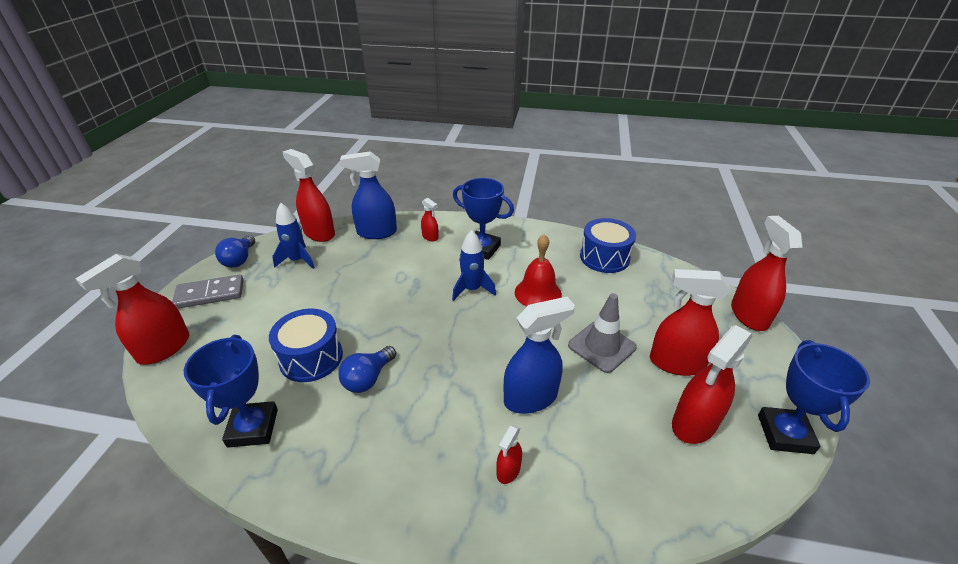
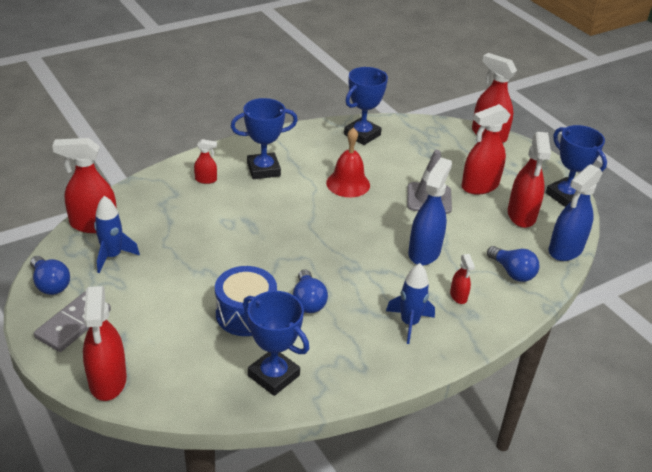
camera: 45 degrees left, 0 degrees up
blue spray bottle [340,151,397,239] -> blue spray bottle moved to [549,164,602,261]
blue rocket [452,230,496,301] -> blue rocket moved to [386,263,435,344]
blue drum [580,218,636,273] -> blue trophy [344,67,388,145]
none -> blue light bulb [487,246,539,282]

